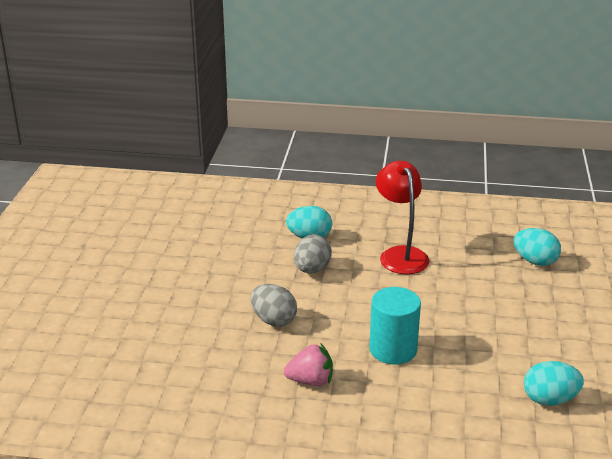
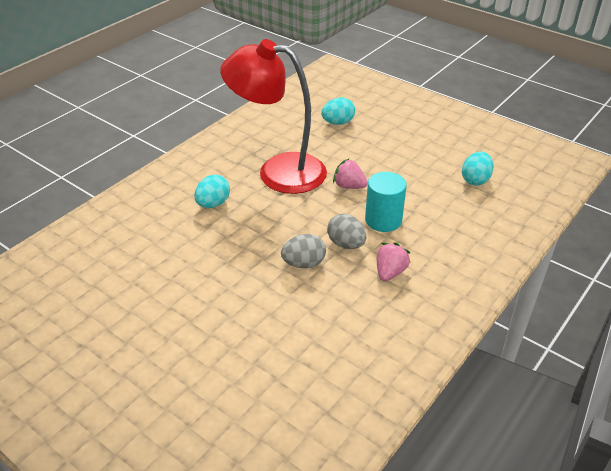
camera: 60 degrees left, 10 degrees up
grey egg [294,235,332,273] -> grey egg moved to [327,214,366,249]
red lamp [376,161,429,274] -> red lamp [220,39,327,194], size x1.66
none -> pink strawberry [333,158,368,189]

